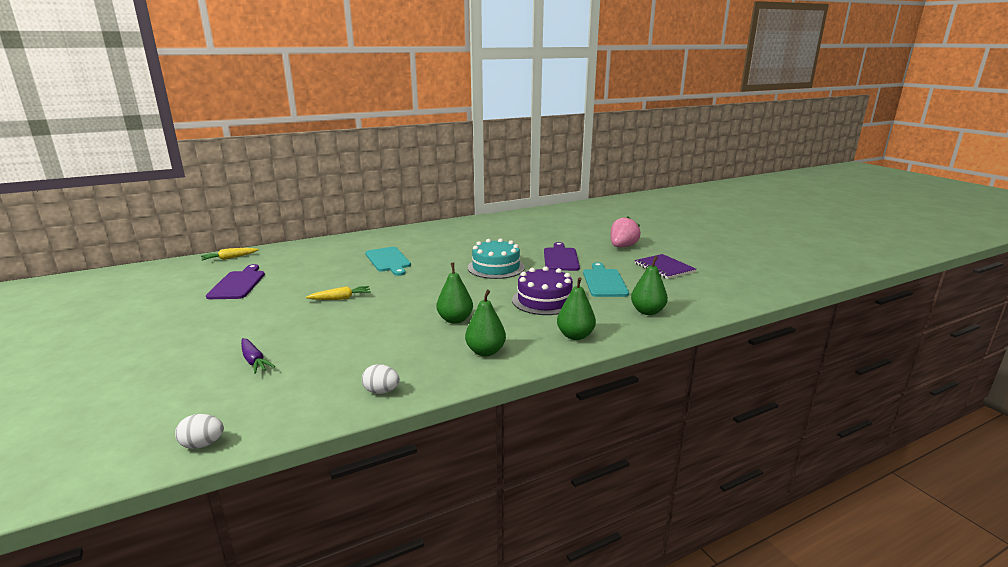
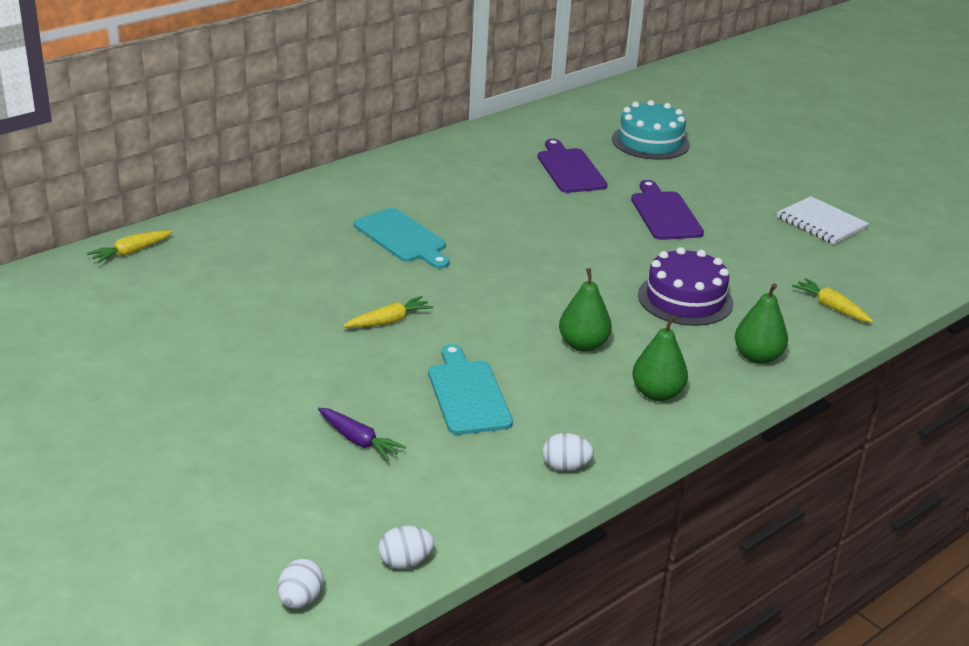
camera: 15 degrees left, 10 degrees up
purple cutting board [206,264,265,299] -> purple cutting board moved to [538,139,607,193]
turquoise cake [468,238,525,279] -> turquoise cake moved to [612,100,690,160]
turquoise cutting board [583,262,629,297] -> turquoise cutting board moved to [428,344,513,435]
pink strawberry [610,217,641,247] -> none
green pear [631,256,668,315] -> yellow carrot [792,278,873,323]
purple notebook [635,254,696,279] -> white notebook [777,196,869,245]
none -> white egg [278,559,324,609]

